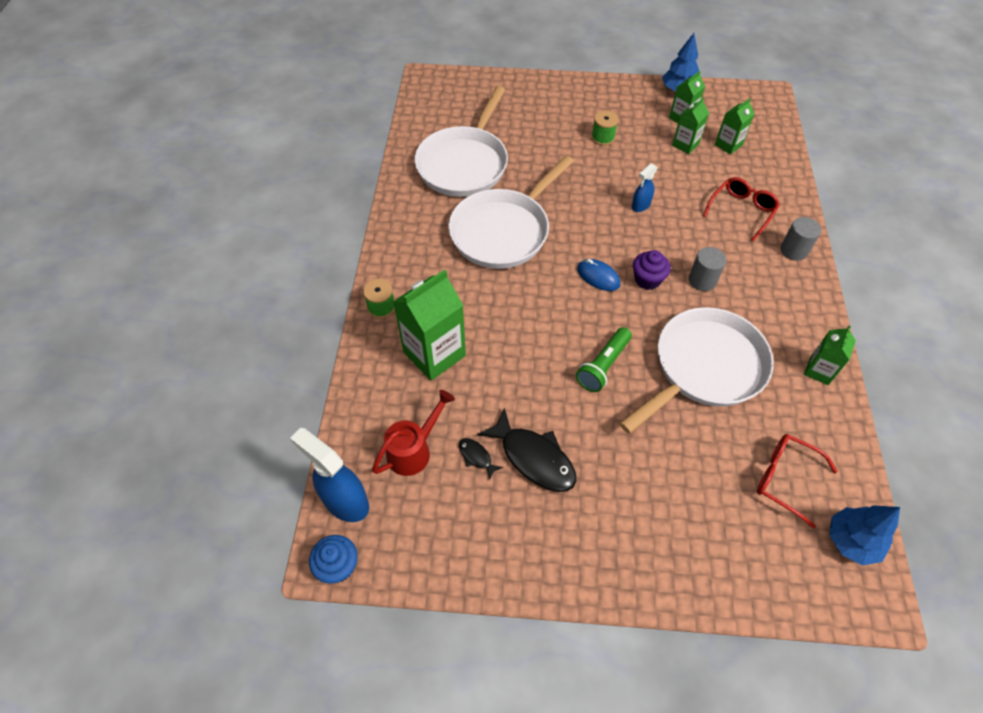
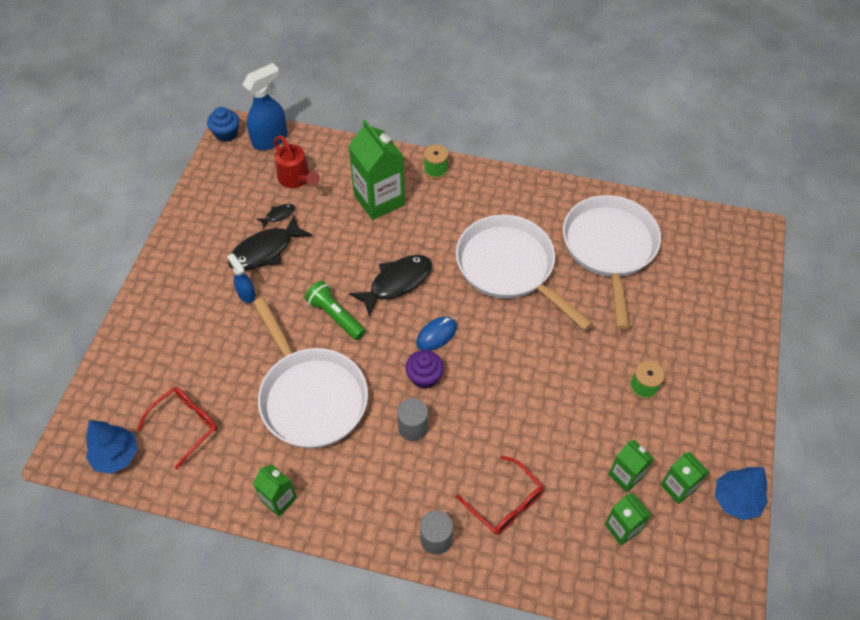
camera: 100 degrees right, 0 degrees up
white pan [415,86,508,197] -> white pan turned 60 degrees clockwise [563,195,661,329]
blue spray bottle [632,163,658,212] -> blue spray bottle moved to [227,253,256,303]
none -> black fish [349,255,432,317]

